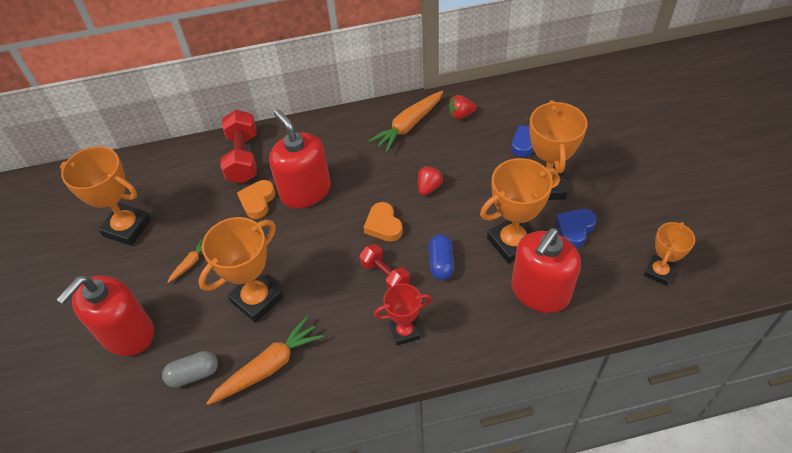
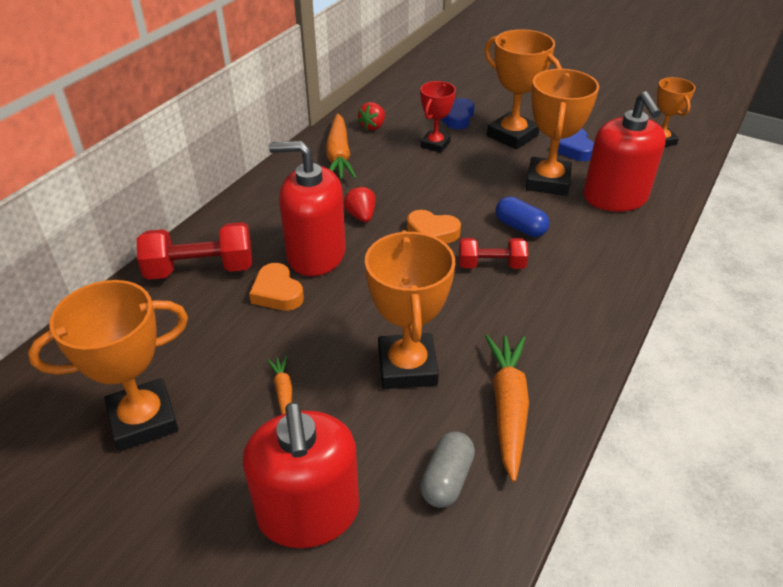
camera: 50 degrees left, 10 degrees down
red dumbbell [220,110,257,184] -> red dumbbell turned 45 degrees counterclockwise [137,222,253,280]
red trophy [374,283,432,346] -> red trophy moved to [420,81,456,153]
red strawberry [418,166,443,196] -> red strawberry moved to [344,186,376,222]

